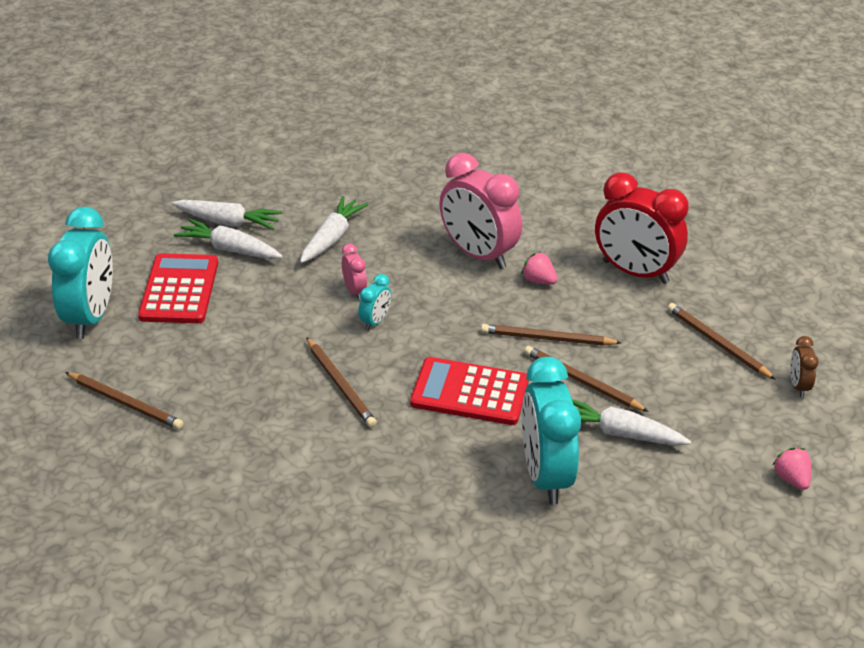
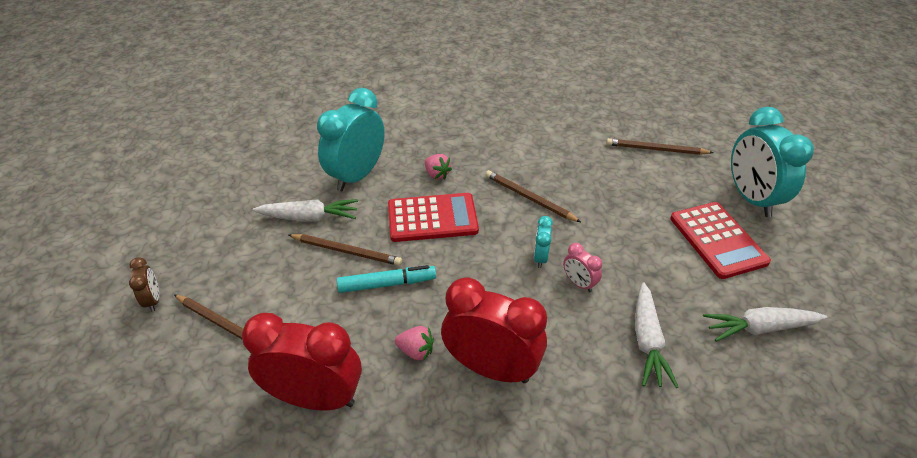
camera: 160 degrees right, 5 degrees up
white carrot [174,218,283,259] -> none
pink clock [440,153,522,269] -> red clock [441,277,547,383]
brown pencil [481,324,622,346] -> turquoise marker [337,265,436,293]
turquoise clock [522,357,581,505] -> turquoise clock turned 120 degrees counterclockwise [317,88,385,191]
pink strawberry [773,448,811,490] -> pink strawberry moved to [425,154,452,179]

